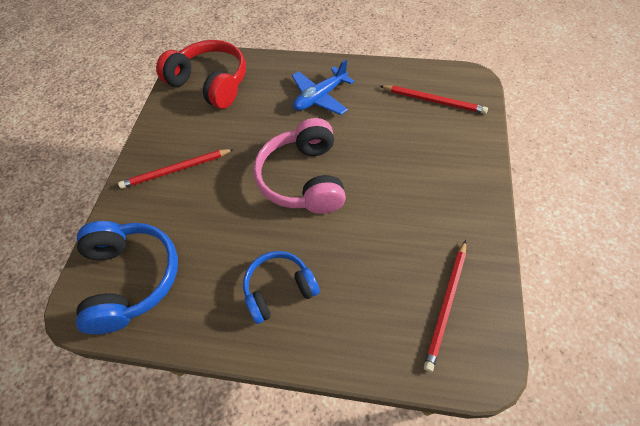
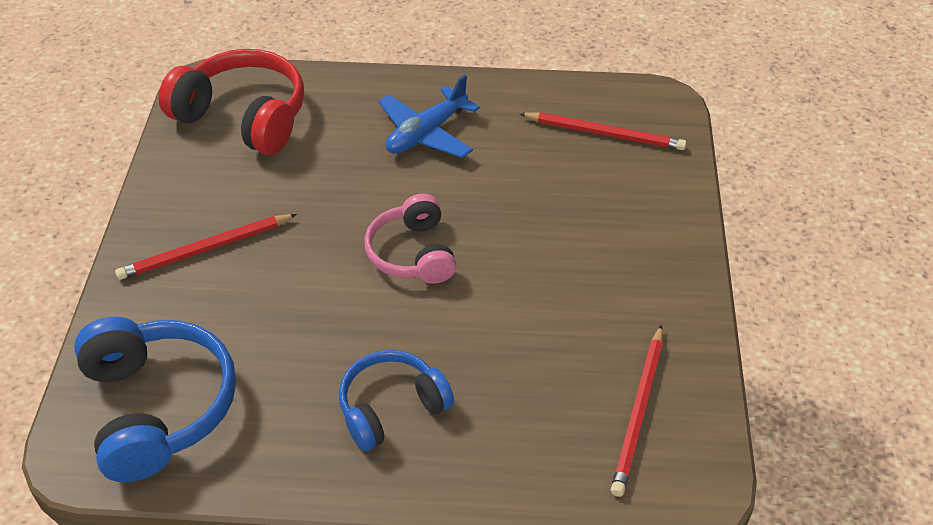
camera: 10 degrees left, 10 degrees down
pink headphones [253,118,346,214] -> pink headphones [364,193,457,284], size x0.64

